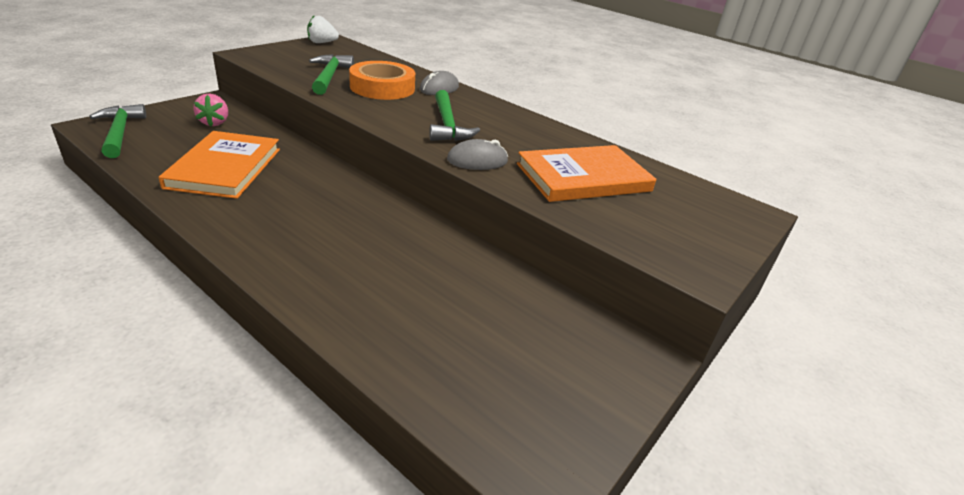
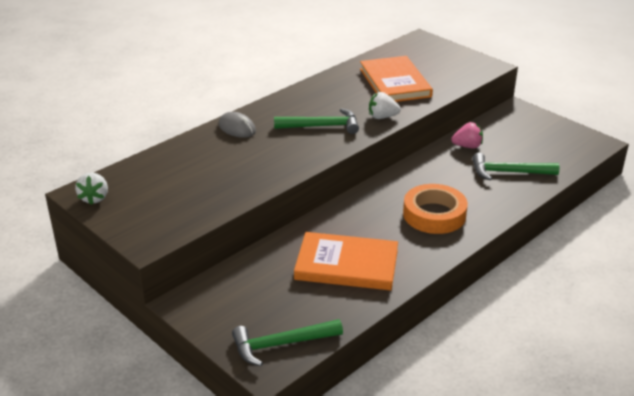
camera: 80 degrees left, 0 degrees up
pink strawberry [193,94,228,126] -> pink strawberry moved to [451,122,483,148]
green hammer [309,54,354,95] -> green hammer moved to [473,153,560,180]
orange tape [349,61,415,100] -> orange tape moved to [403,184,468,234]
grey mouse [447,139,508,170] -> white strawberry [369,92,401,119]

